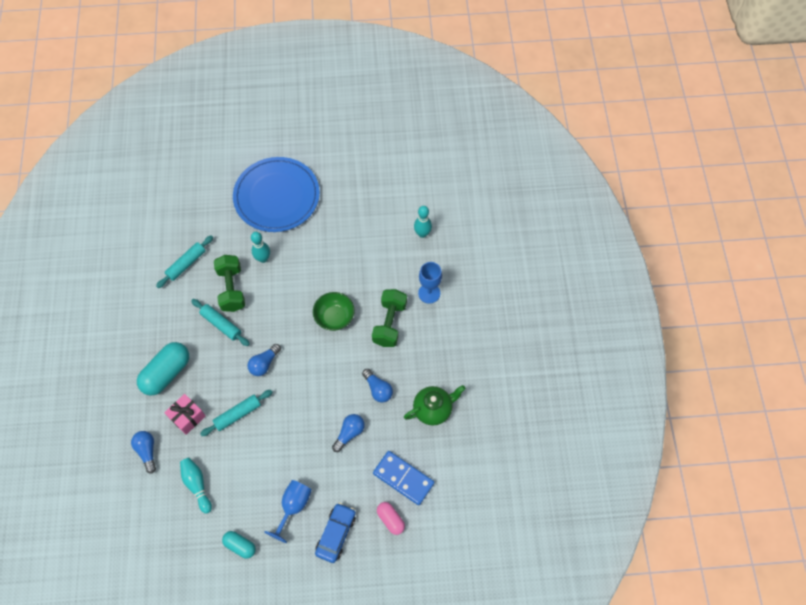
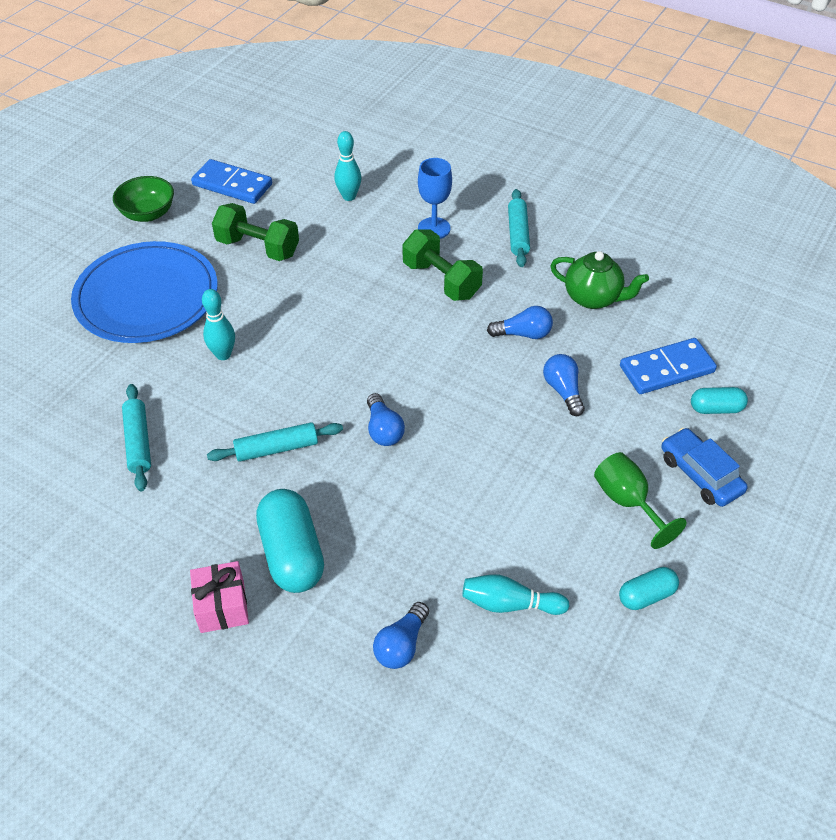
camera: 55 degrees left, 15 degrees down
blue light bulb [131,431,156,473] -> blue light bulb turned 75 degrees counterclockwise [373,602,429,669]
pink gift [164,394,206,435] -> pink gift moved to [190,561,249,633]
turquoise rolling pin [200,390,273,436] -> turquoise rolling pin moved to [508,189,530,267]
green dumbbell [214,255,245,312] -> green dumbbell moved to [212,203,299,261]
blue goblet [264,480,312,543] -> green goblet [594,452,687,549]
green bowl [313,292,355,331] -> green bowl moved to [113,176,174,222]
pink capsule [377,502,405,535] -> turquoise capsule [691,387,748,414]
green teapot [404,385,466,426] -> green teapot turned 105 degrees clockwise [550,251,649,309]
none -> blue domino [191,159,272,204]

